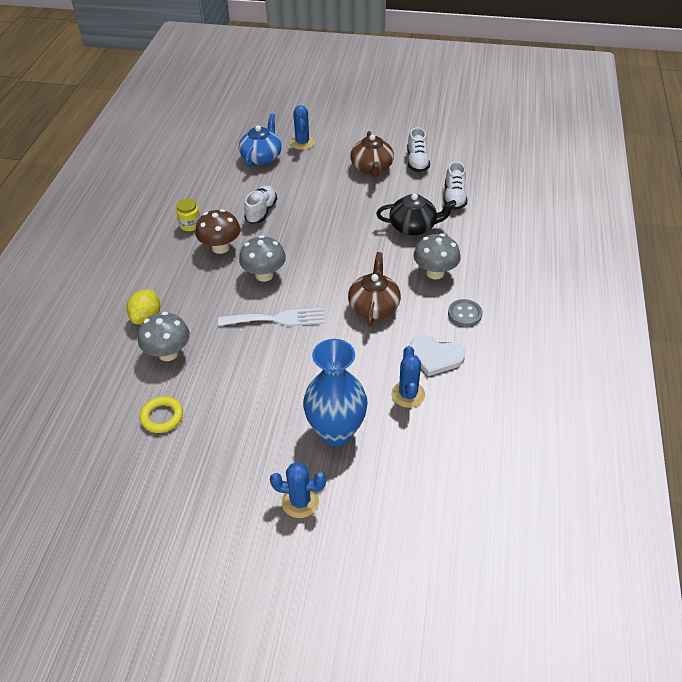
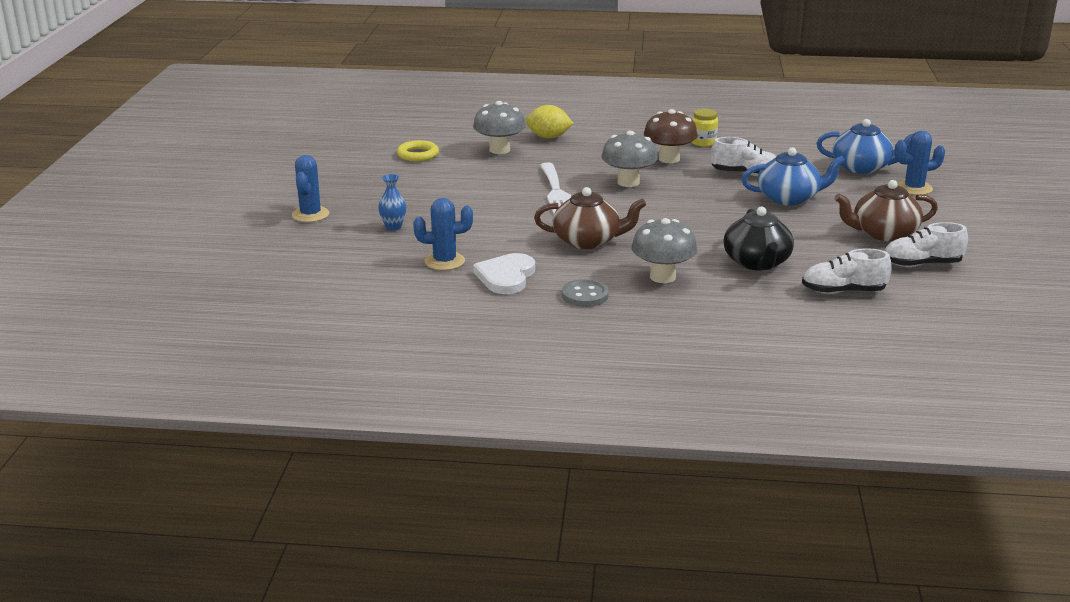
camera: 85 degrees right, 20 degrees down
blue vase [303,339,368,446] -> blue vase [378,174,406,231], size x0.41
none -> blue teapot [741,147,846,206]

